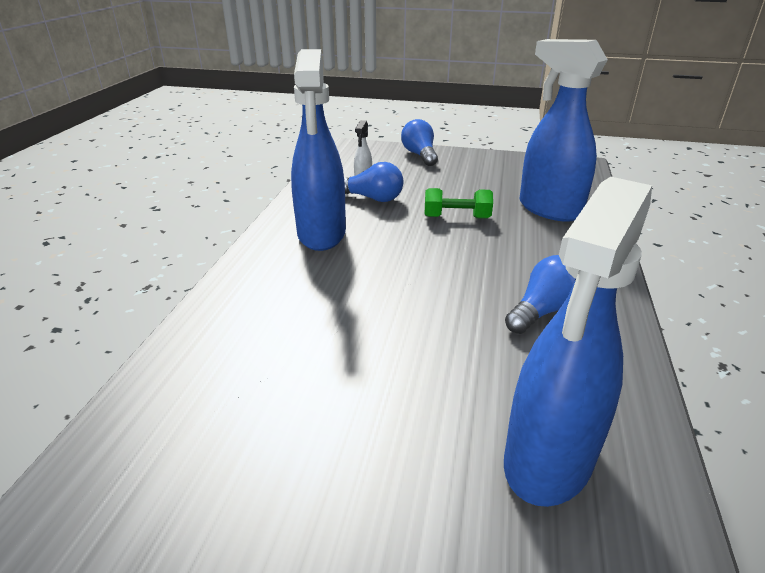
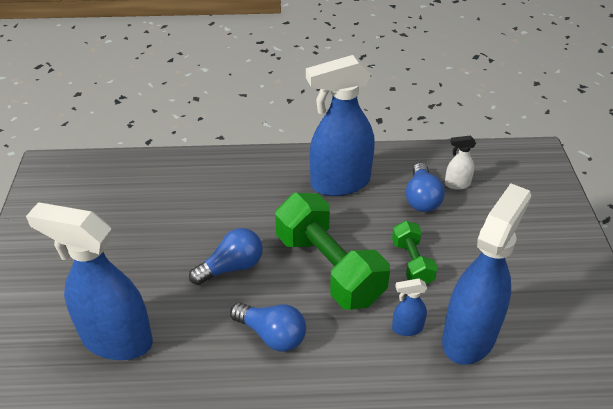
camera: 75 degrees right, 10 degrees up
blue light bulb [401,119,438,166] -> blue light bulb moved to [189,228,263,285]
none -> green dumbbell [275,193,390,310]
none -> blue spray bottle [392,278,427,336]

